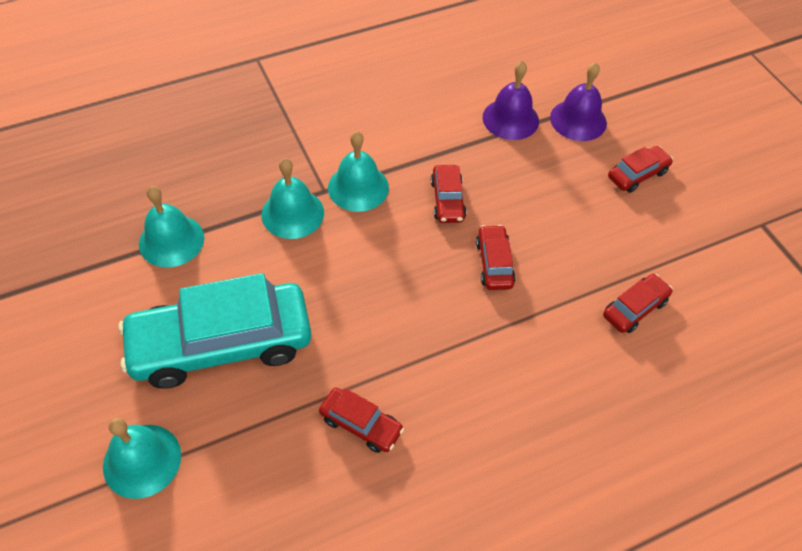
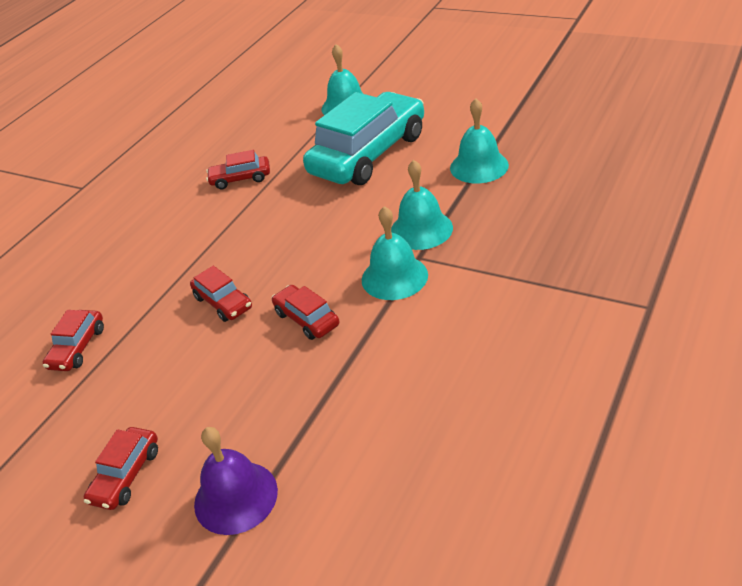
camera: 150 degrees right, 15 degrees down
purple bell [483,61,539,140] -> none

